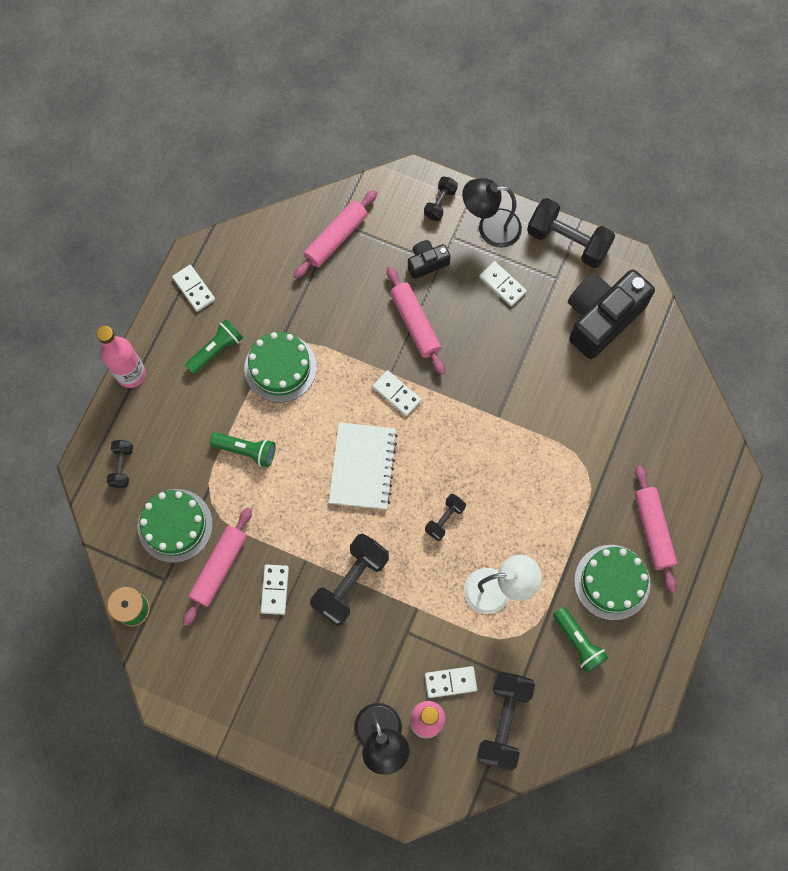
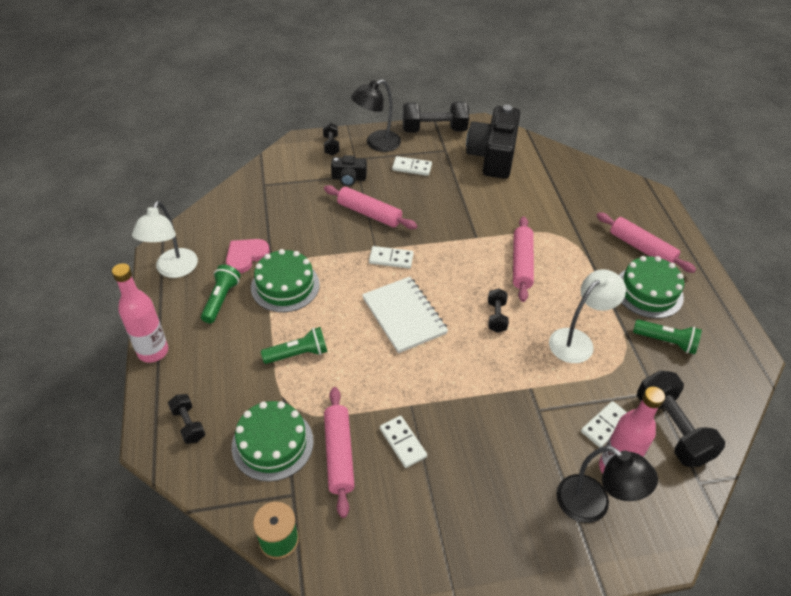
camera: 35 degrees left, 25 degrees down
white domino [172,265,215,312] -> white lamp [132,201,198,278]
pink rolling pin [293,190,377,279] -> pink rolling pin moved to [513,217,534,302]
black dumbbell [310,533,389,626] -> none
black camera [408,240,451,279] -> black camera turned 120 degrees counterclockwise [331,155,367,186]
none -> pink heart [226,239,270,273]

